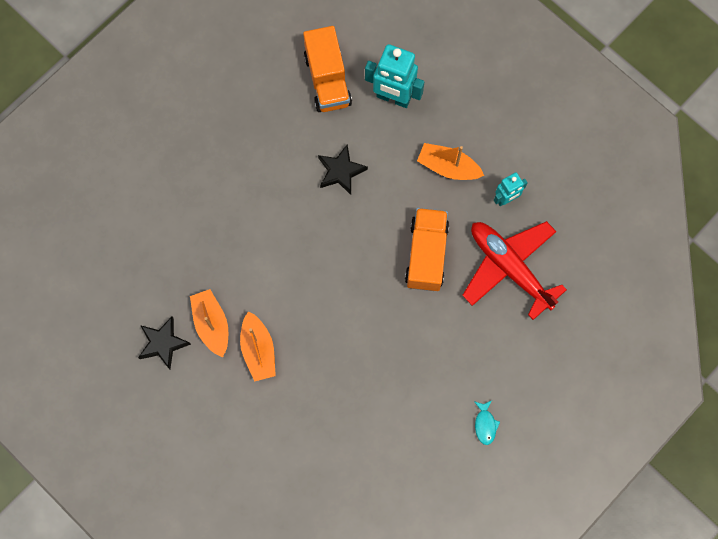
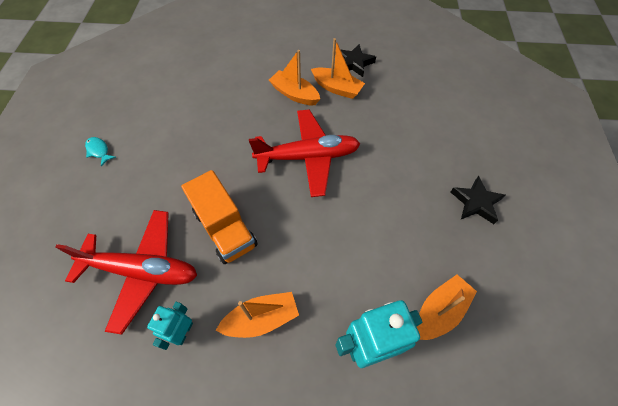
camera: 140 degrees right, 15 degrees down
orange truck [303,26,352,112] -> orange boat [417,275,477,340]
black star [318,144,368,195] -> black star moved to [450,176,505,224]
none -> red plane [249,109,360,197]

